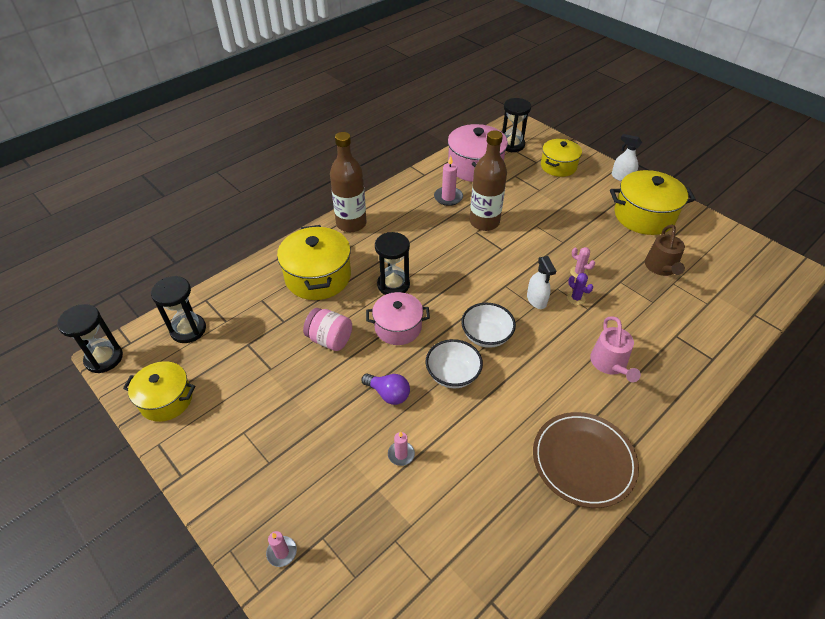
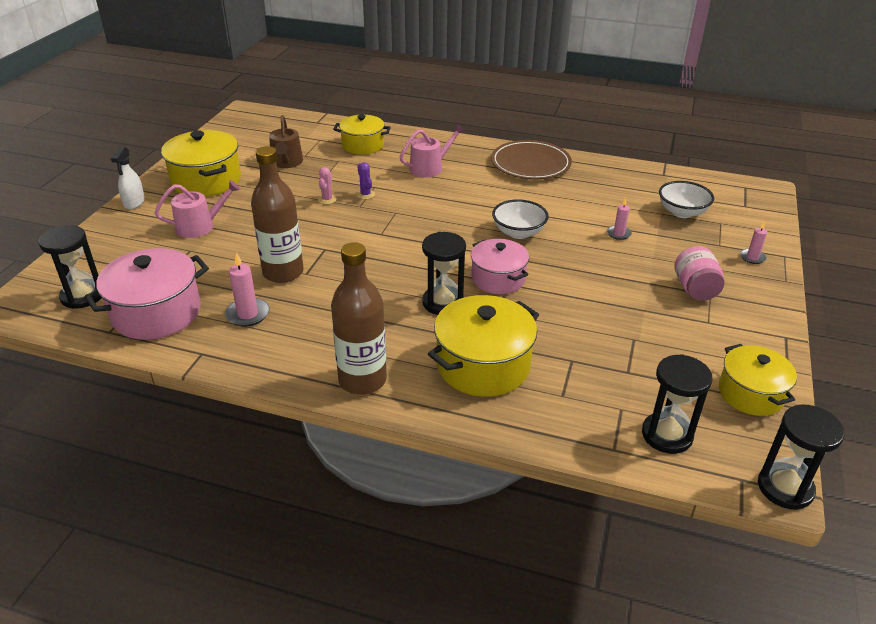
camera: 120 degrees left, 10 degrees down
pink jar [303,308,352,351] -> pink jar moved to [674,246,725,301]
purple light bulb [361,374,410,405] -> none
white bowl [461,303,516,348] -> white bowl moved to [659,181,714,218]
white spray bottle [527,256,556,309] -> none
yellow pot [541,139,582,177] -> yellow pot moved to [333,114,391,155]
purple cactus [567,273,593,305] -> purple cactus turned 45 degrees counterclockwise [356,162,375,199]
brown watering can [645,224,685,276] -> brown watering can turned 105 degrees clockwise [269,115,303,168]
none -> pink watering can [155,180,240,238]

